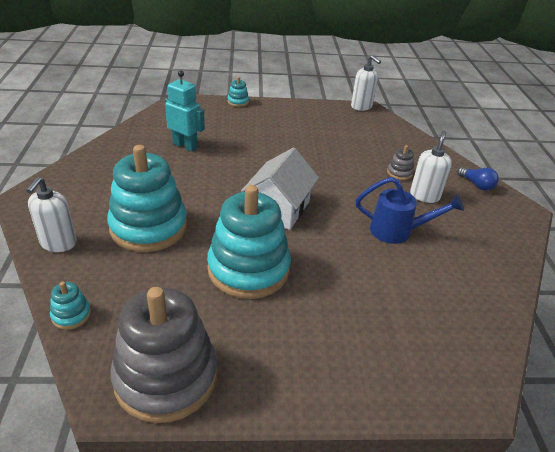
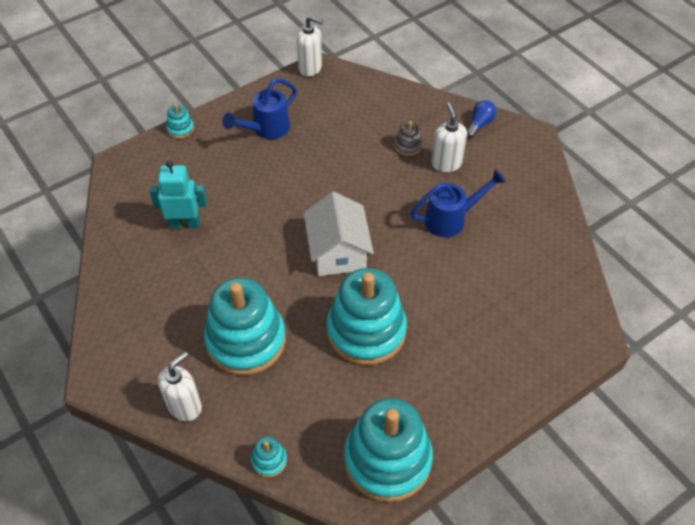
camera: 30 degrees left, 15 degrees up
white soap dispenser [26,177,77,252] -> white soap dispenser turned 120 degrees counterclockwise [158,352,202,421]
grey stacking toy [110,287,217,423] -> turquoise stacking toy [344,398,433,502]
blue light bulb [458,167,499,191] -> blue light bulb turned 75 degrees counterclockwise [467,100,497,138]
none -> blue watering can [222,78,297,139]

